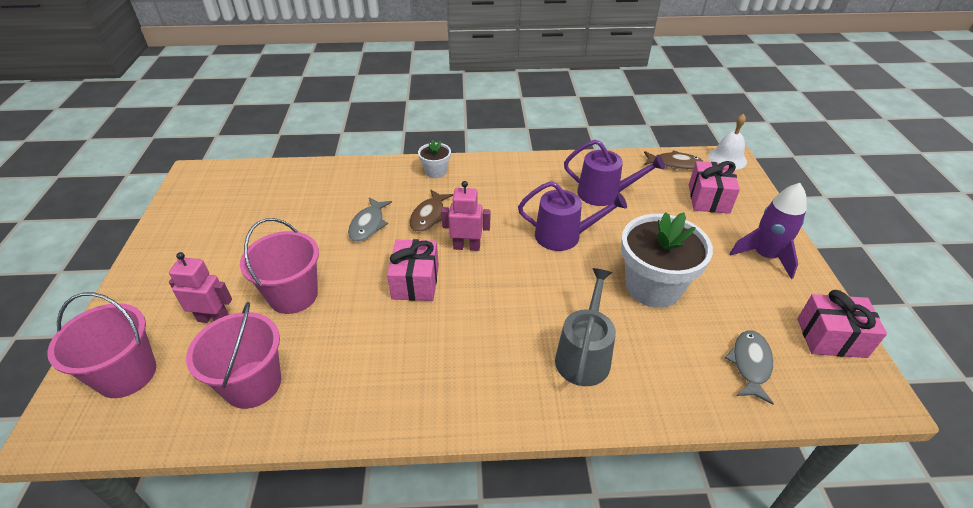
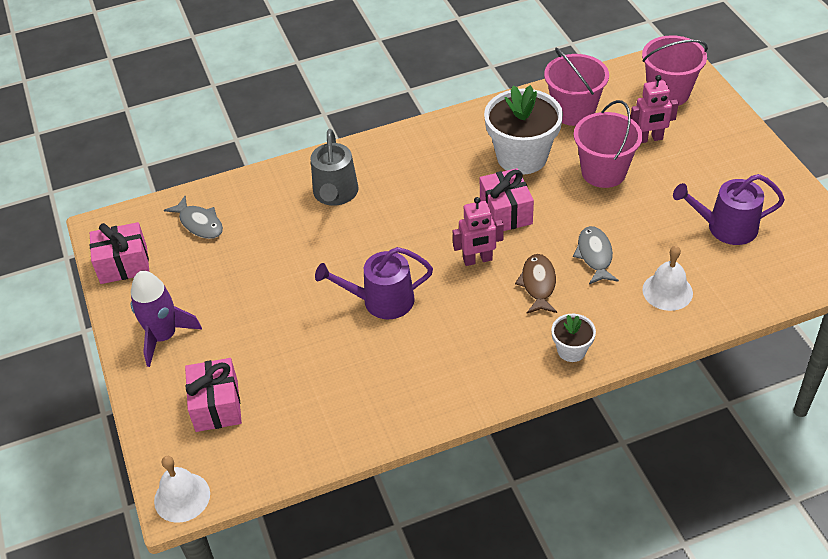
camera: 165 degrees right, 5 degrees up
purple watering can [564,140,665,206] -> purple watering can moved to [673,174,785,245]
white flower pot [621,212,713,308] -> white flower pot moved to [484,85,563,175]
brown fish [644,150,704,170] -> none
grey fish [725,331,774,405] -> grey fish turned 45 degrees counterclockwise [164,196,223,239]
none -> white bell [642,246,693,311]

